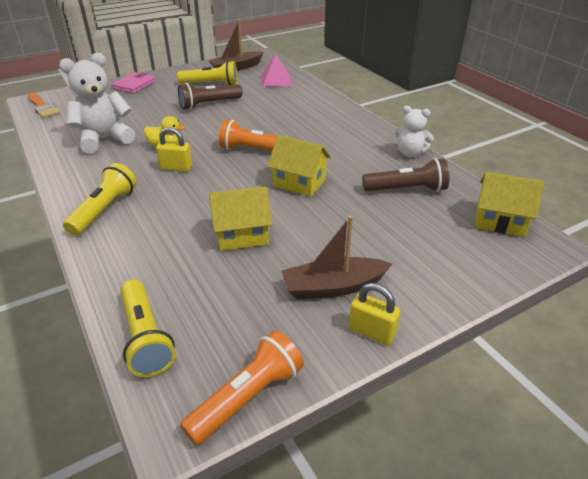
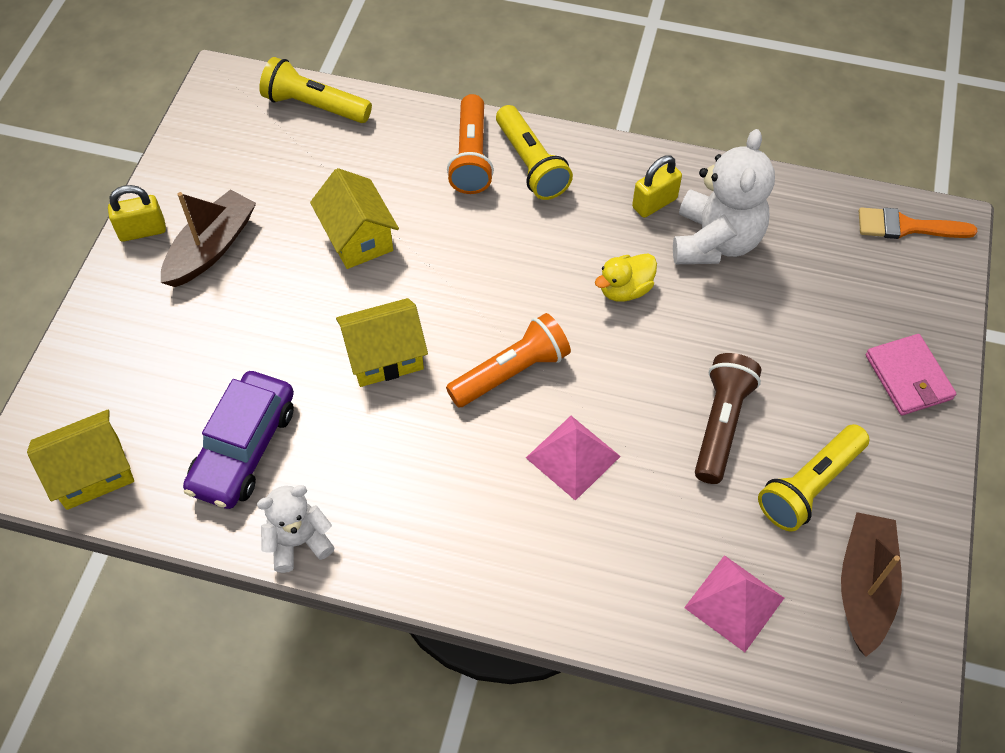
camera: 135 degrees right, 20 degrees up
yellow padlock [156,127,192,172] -> yellow padlock moved to [632,155,682,218]
orange flashlight [180,330,304,446] -> orange flashlight moved to [447,94,494,194]
yellow house [209,186,272,251] -> yellow house turned 60 degrees counterclockwise [310,168,399,269]
brown flashlight [362,158,449,192] -> purple car [183,371,294,509]
none -> pink pyramid [526,416,621,501]

